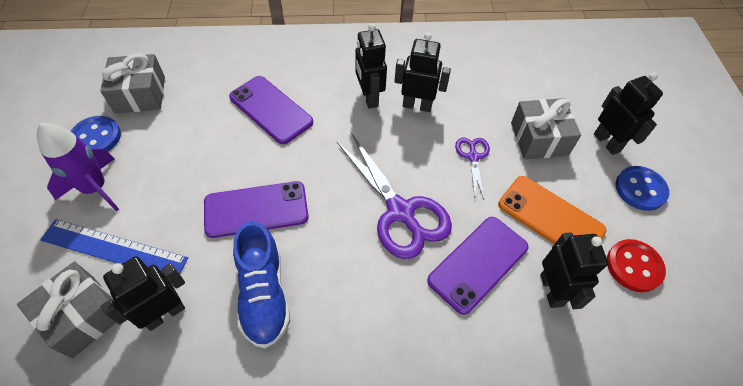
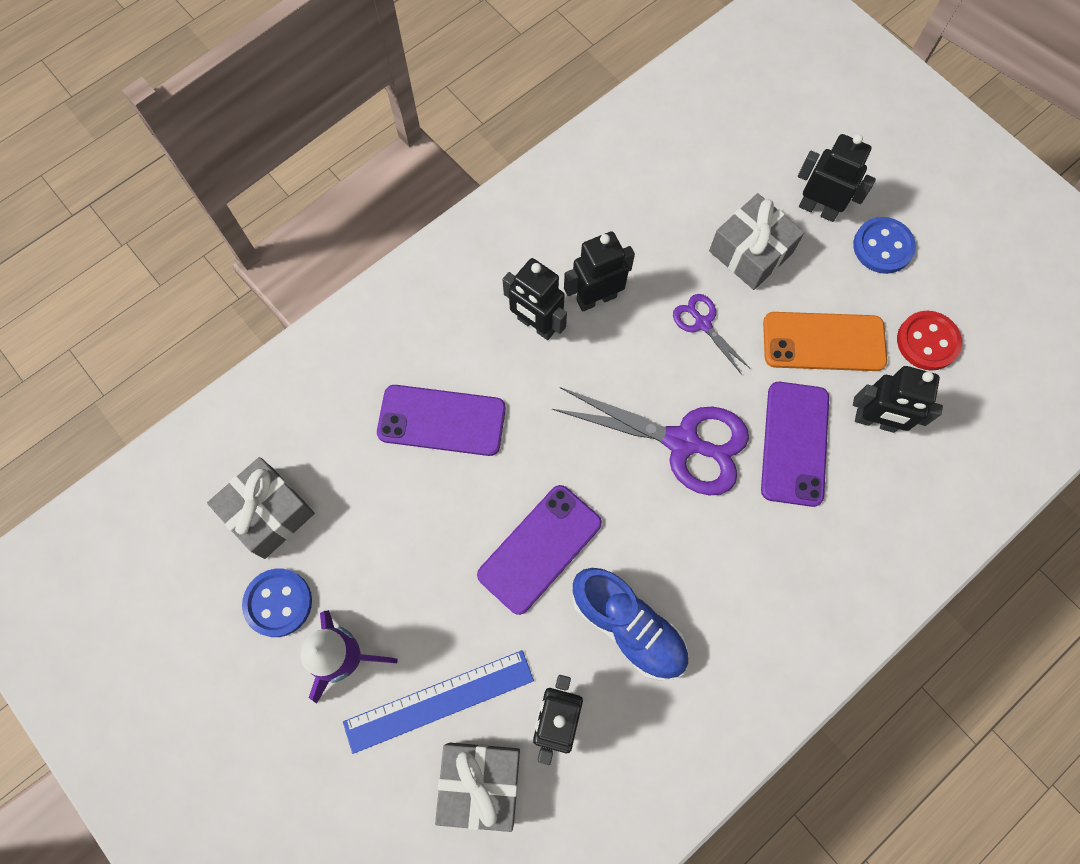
camera: 35 degrees left, 15 degrees up
black robot [540,232,608,309] -> black robot turned 150 degrees clockwise [853,366,943,433]

